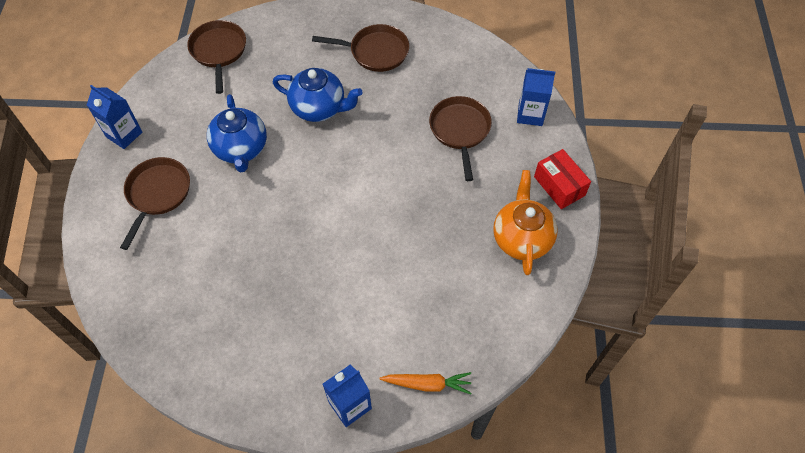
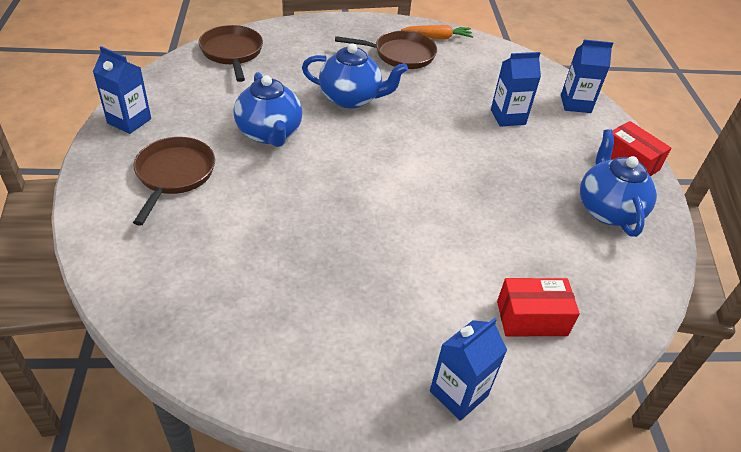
camera: 10 degrees left, 15 degrees down
orange carrot [380,372,471,394] -> orange carrot moved to [401,25,473,39]
brown pan [429,96,492,181] -> blue carton [491,52,541,127]
orange teapot [493,170,558,275] -> blue teapot [580,129,657,237]
none -> red box [497,278,580,336]

